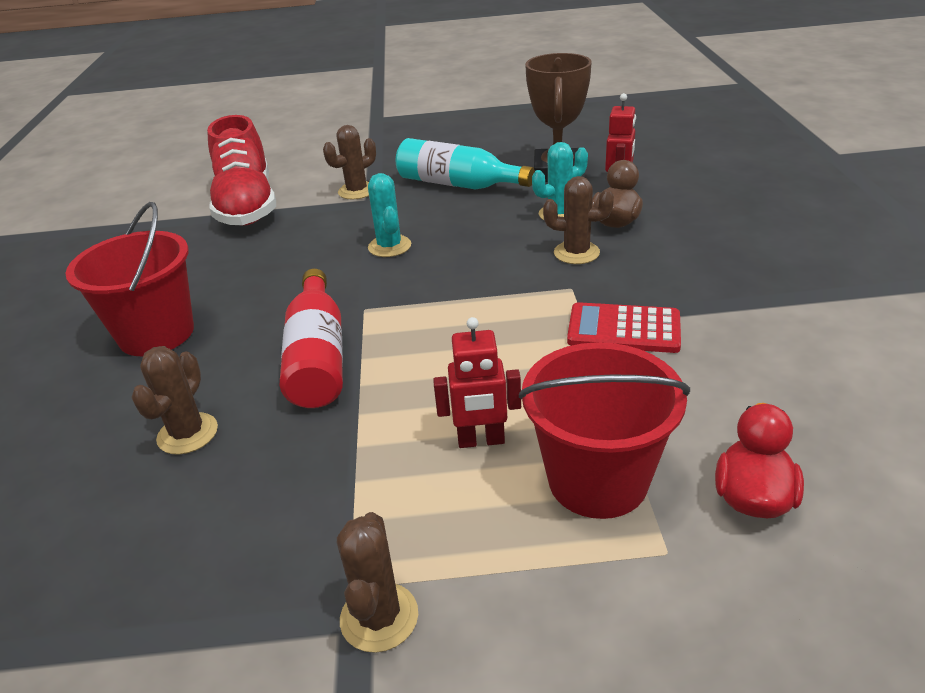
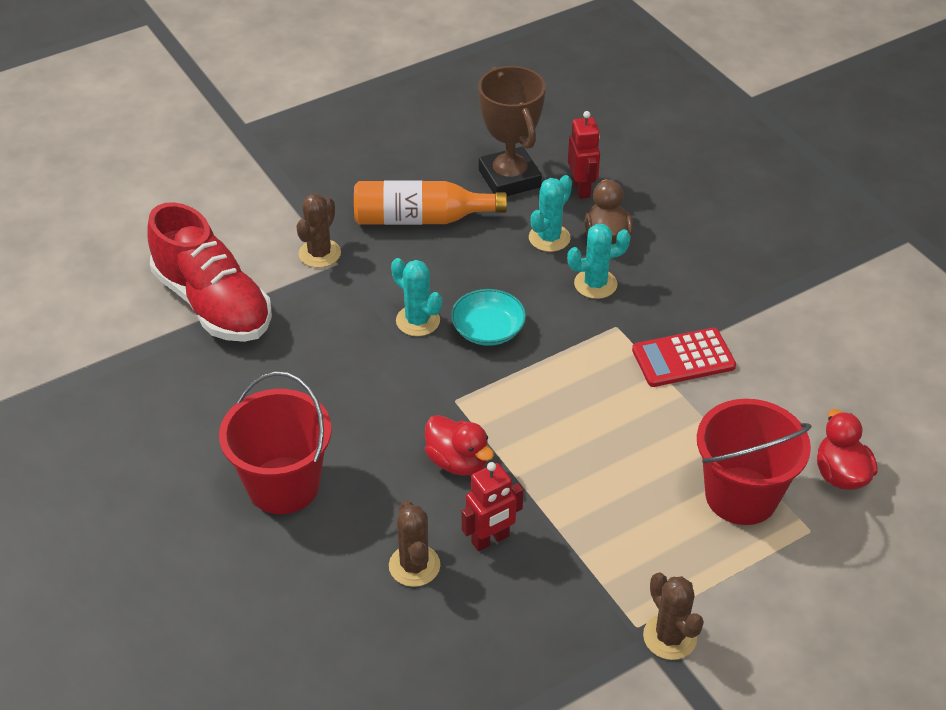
camera: 30 degrees left, 10 degrees up
red bottle [280,269,343,408] -> red duck [425,415,494,476]
turquoise bottle [396,138,535,189] -> orange bottle [354,181,507,225]
red robot [433,317,521,448] -> red robot moved to [461,462,523,552]
brown cactus [543,176,614,264] -> turquoise cactus [567,224,631,299]
none -> turquoise bowl [451,289,526,346]

